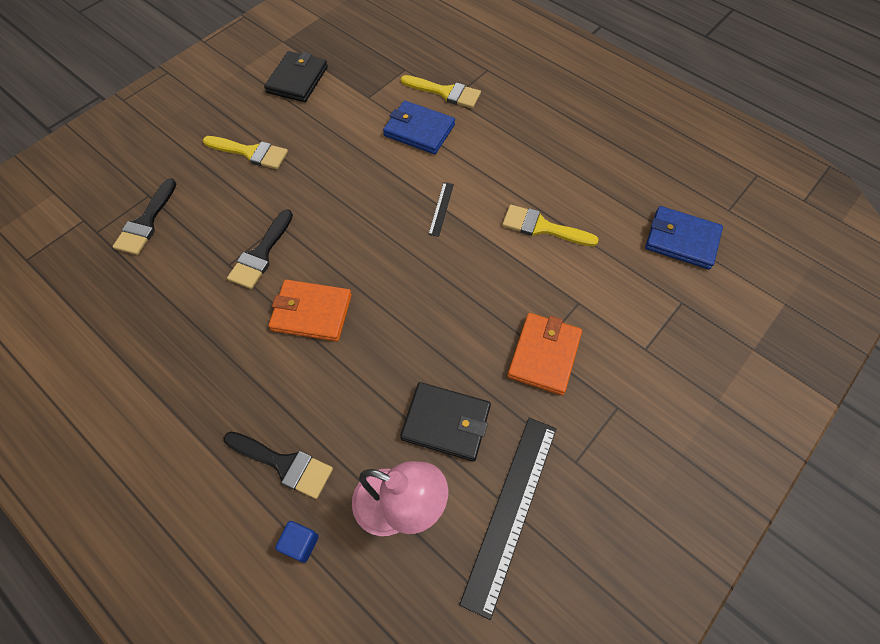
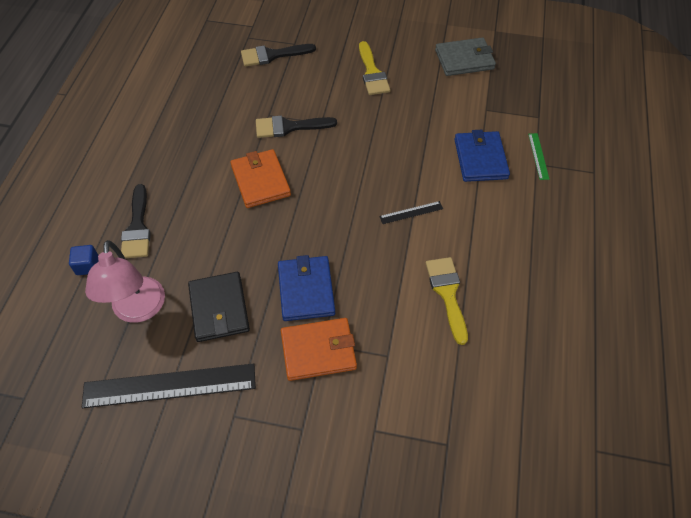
camera: 60 degrees right, 5 degrees down
black wallet [264,51,328,102] -> grey wallet [435,37,496,76]
yellow brush [401,75,481,108] -> green ruler [528,133,549,180]
blue wallet [645,206,723,270] -> blue wallet moved to [278,255,335,321]

